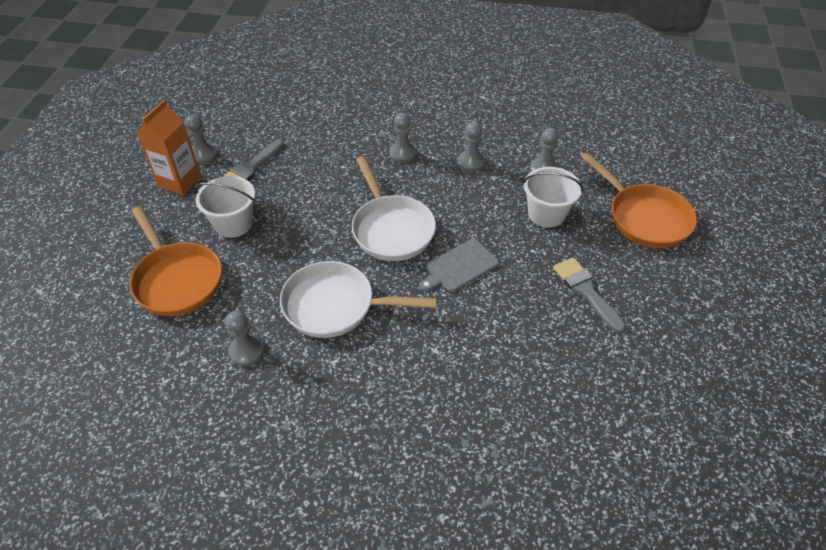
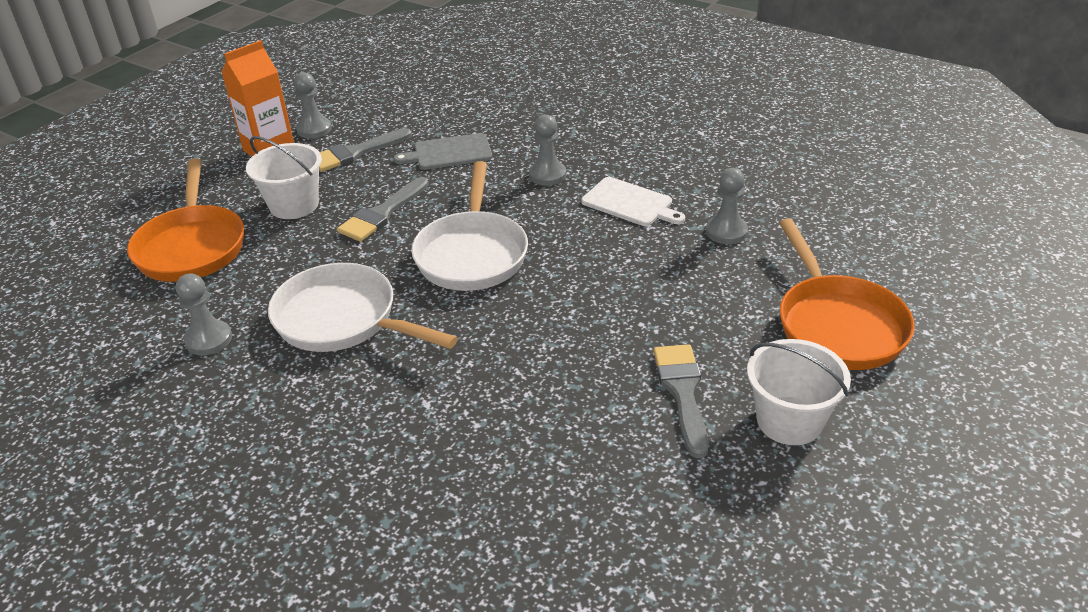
camera: 25 degrees right, 10 degrees down
grey cutting board [420,239,499,292] -> grey cutting board moved to [394,133,492,170]
grey pawn [457,122,485,172] -> white cutting board [581,177,685,226]
white bucket [523,167,583,228] -> white bucket moved to [747,339,851,445]
none -> grey brush [337,177,429,242]

